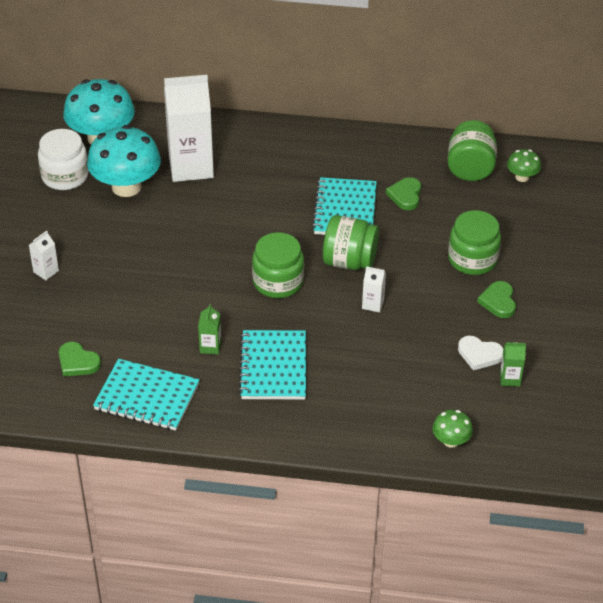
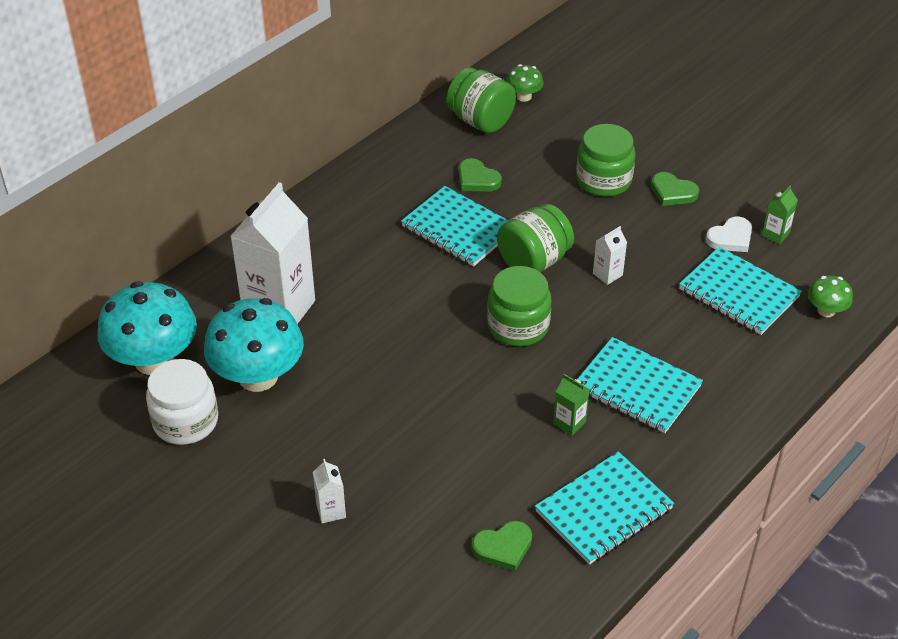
camera: 55 degrees left, 0 degrees up
none -> turquoise notebook [679,246,802,335]

